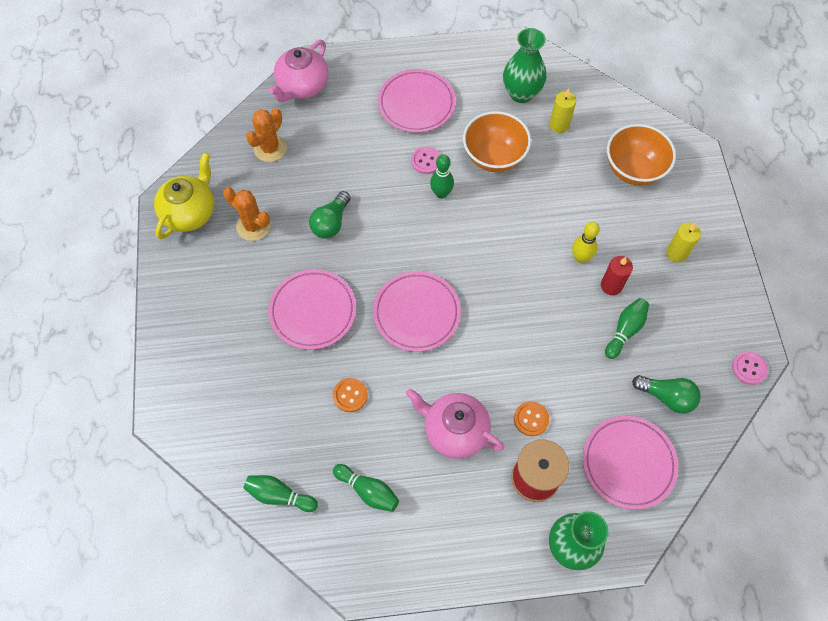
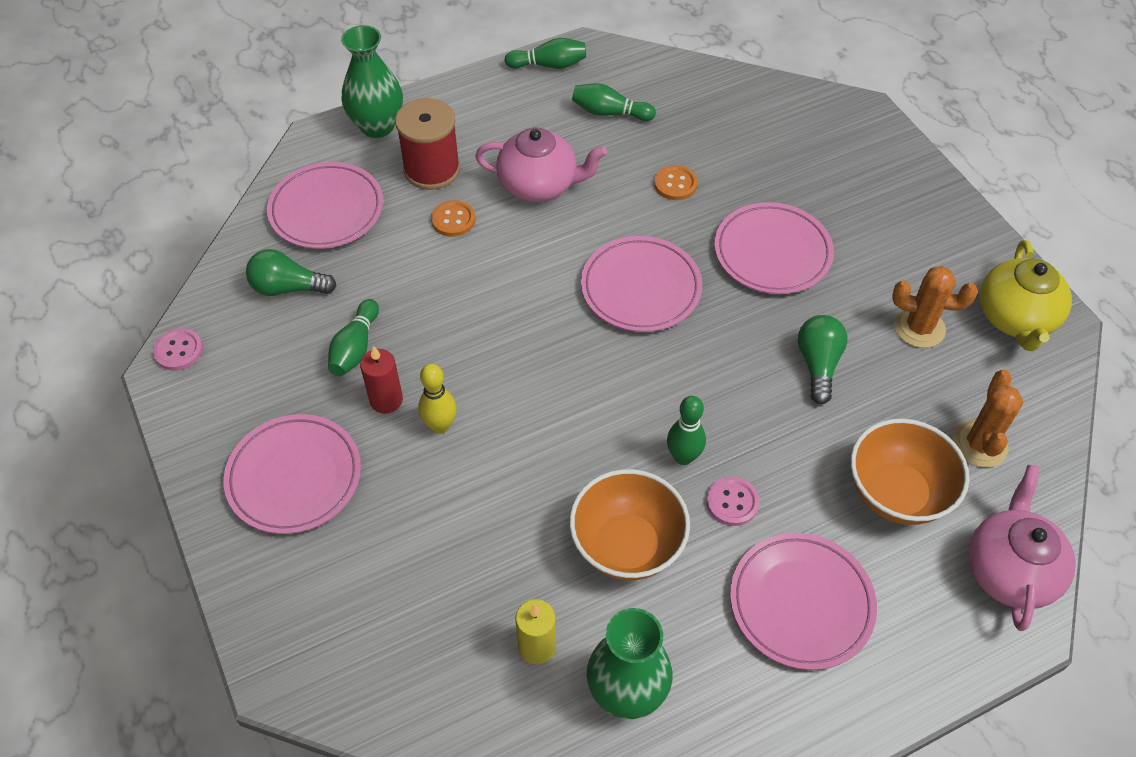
camera: 160 degrees right, 10 degrees down
green bowling pin [244,475,318,512] -> green bowling pin moved to [505,38,586,69]
orange bowl [607,124,676,186] -> orange bowl moved to [851,419,969,525]
yellow candle [666,223,701,263] -> pink plate [224,414,361,534]

